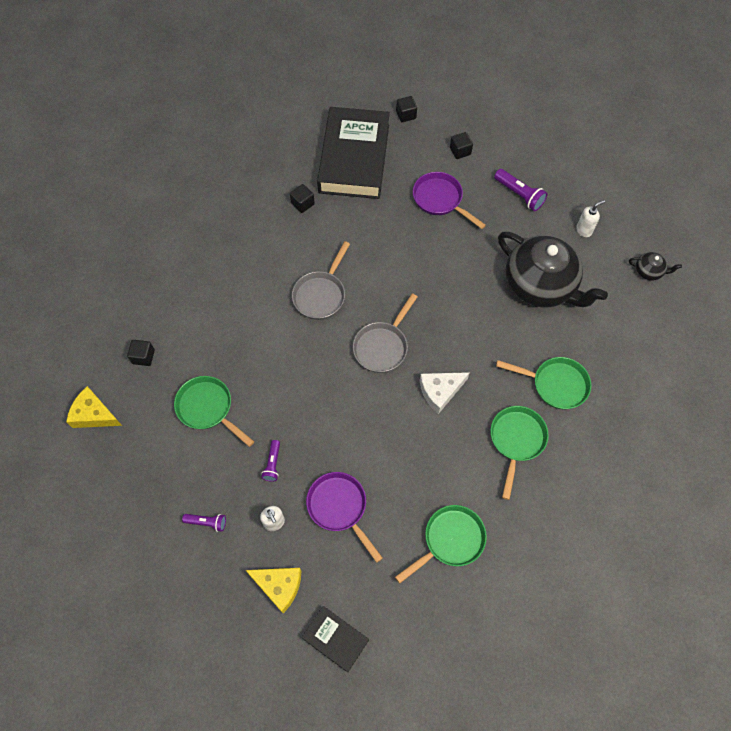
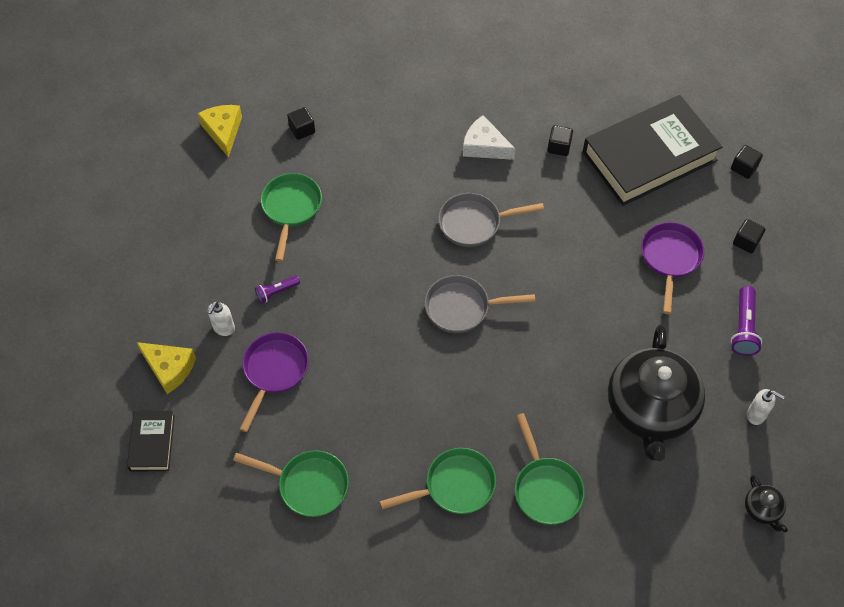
camera: 55 degrees right, 5 degrees down
purple flashlight [182,514,226,532] -> none
yellow cheese [245,568,301,613] -> yellow cheese turned 45 degrees counterclockwise [137,342,196,394]
white cheese [420,372,470,414] -> white cheese moved to [463,115,515,160]

